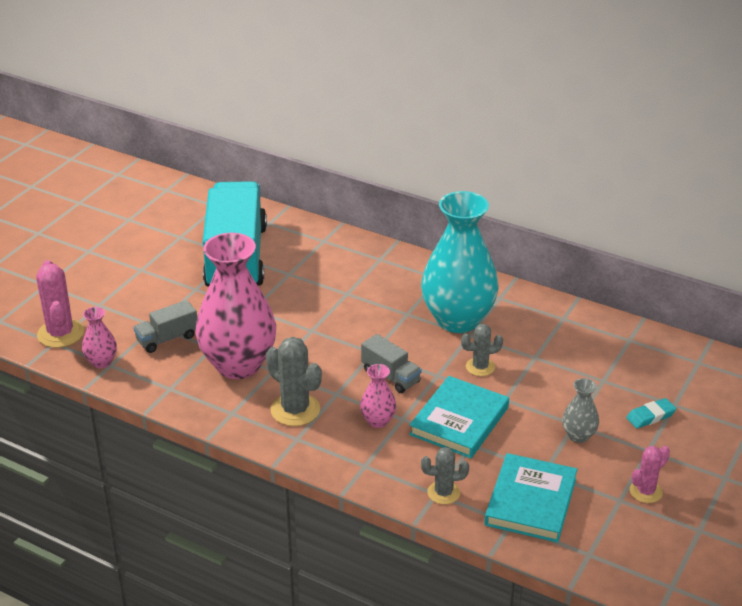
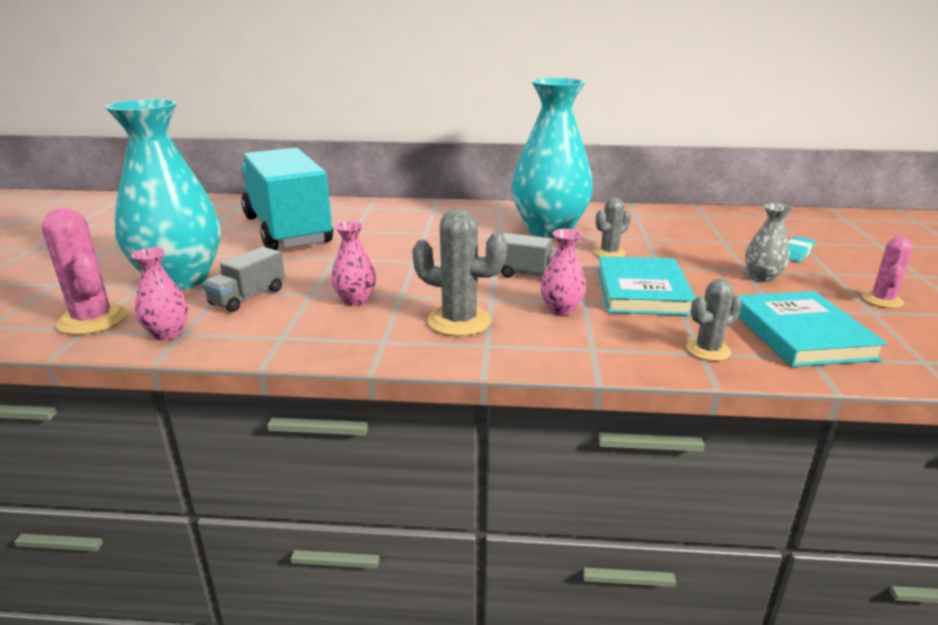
camera: 25 degrees left, 10 degrees down
pink vase [195,233,276,379] -> pink vase [331,221,376,306], size x0.43
none -> turquoise vase [105,99,221,290]

